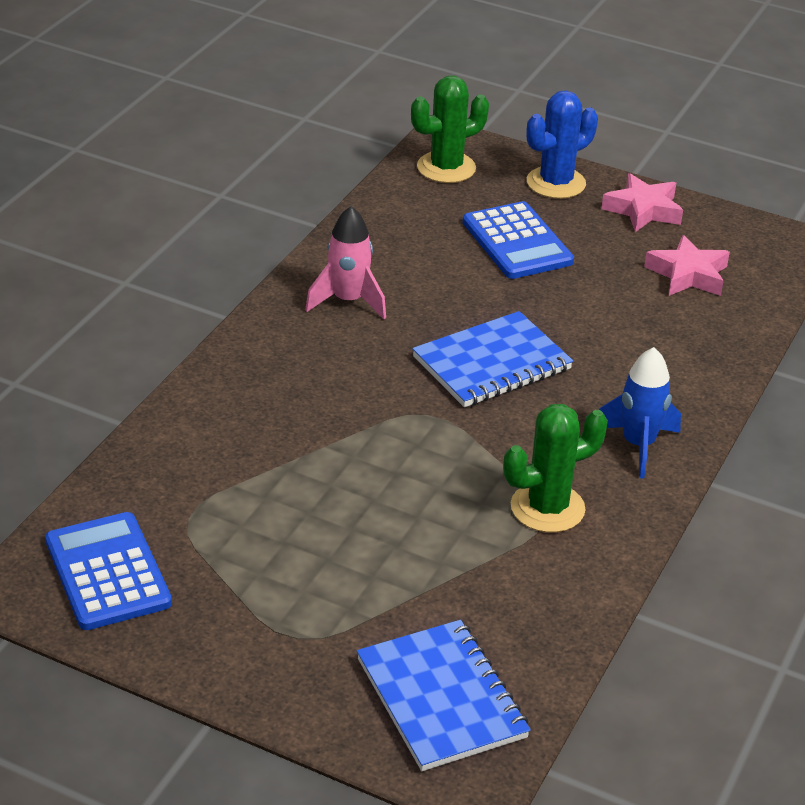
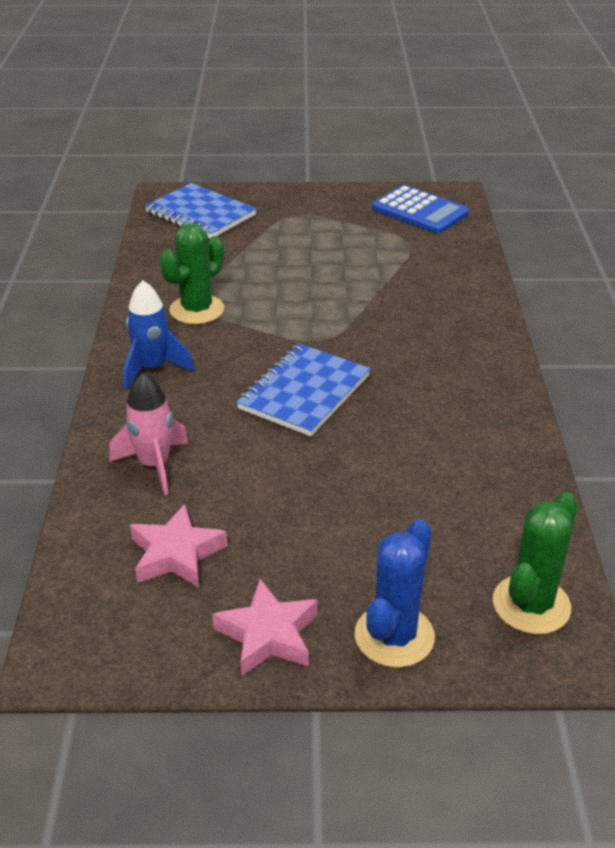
camera: 155 degrees right, 0 degrees up
pink rocket [305,206,386,319] -> pink rocket moved to [109,372,189,495]
blue calculator [462,201,574,279] -> none

